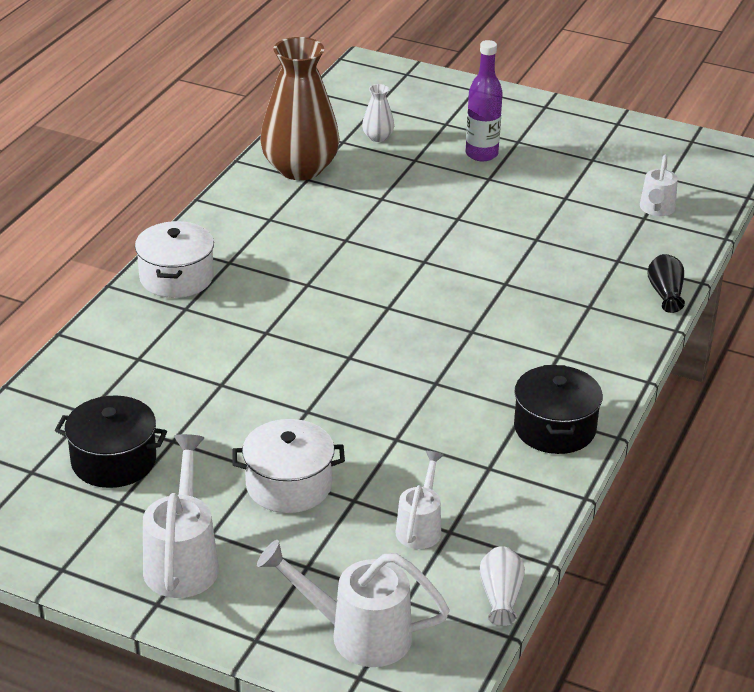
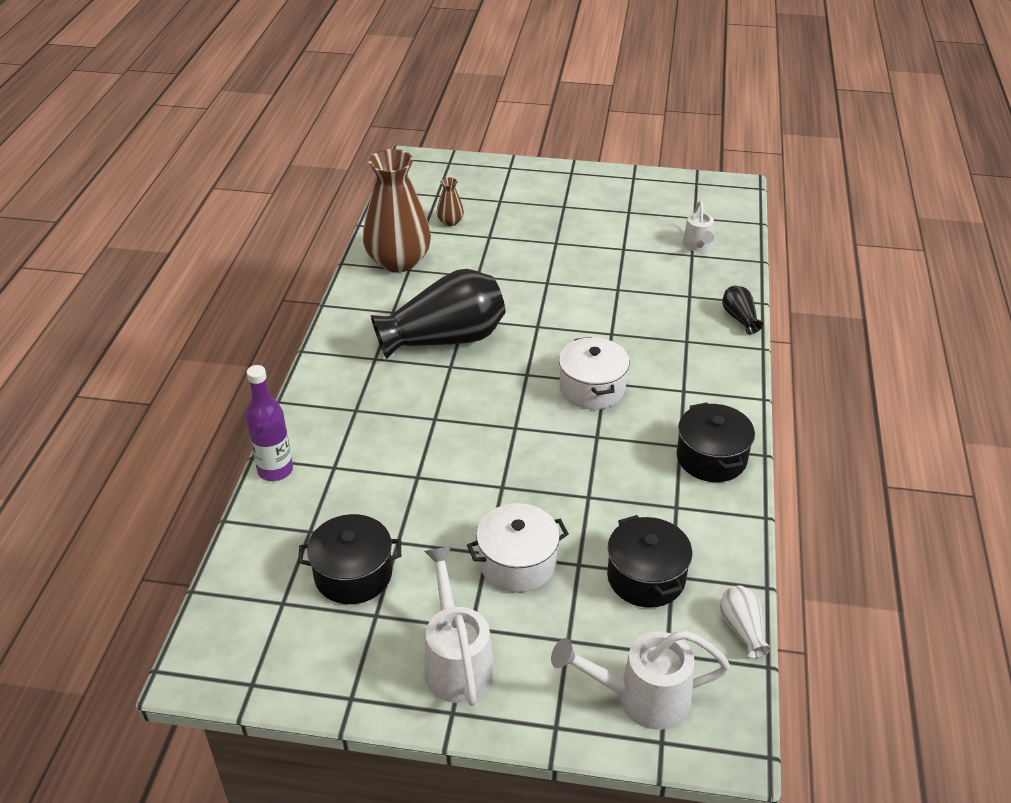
camera: 15 degrees left, 5 degrees up
white pot [135,221,214,298] -> white pot moved to [559,337,630,409]
white vase [362,84,394,142] -> brown vase [437,177,464,226]
white watering can [395,451,444,549] -> black pot [607,515,692,608]
purple bottle [466,40,503,161] -> purple bottle moved to [246,365,293,481]
none -> black vase [371,269,505,359]

